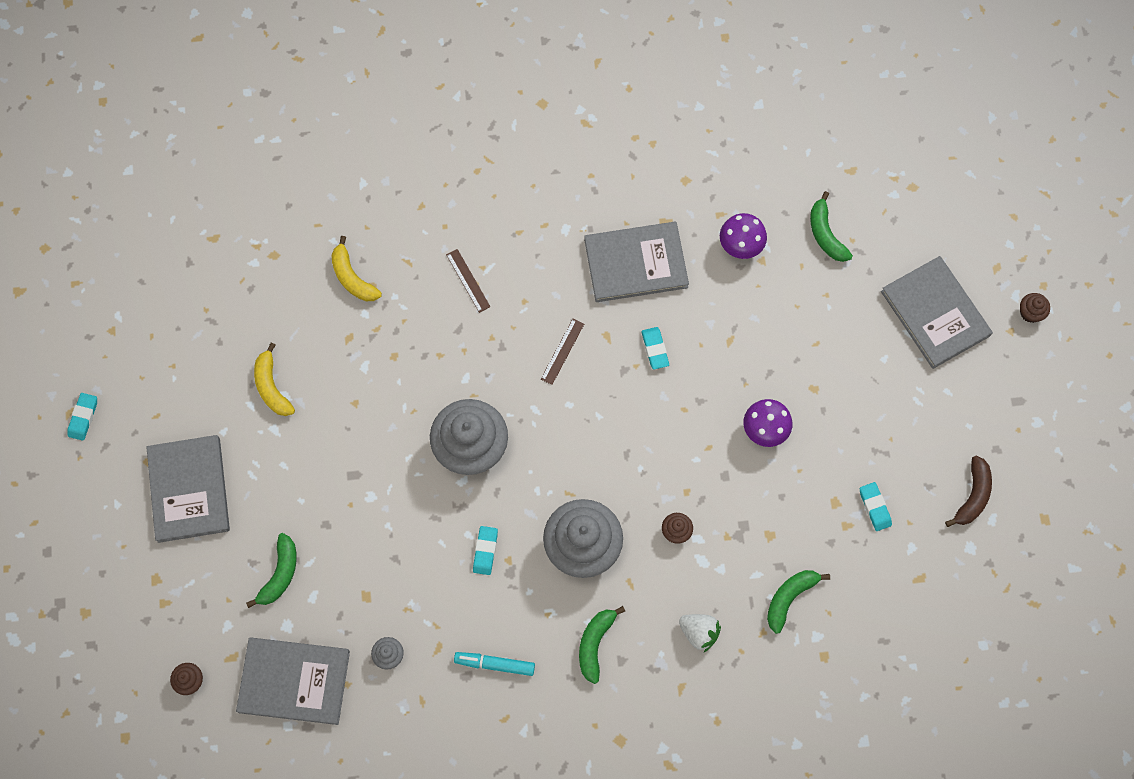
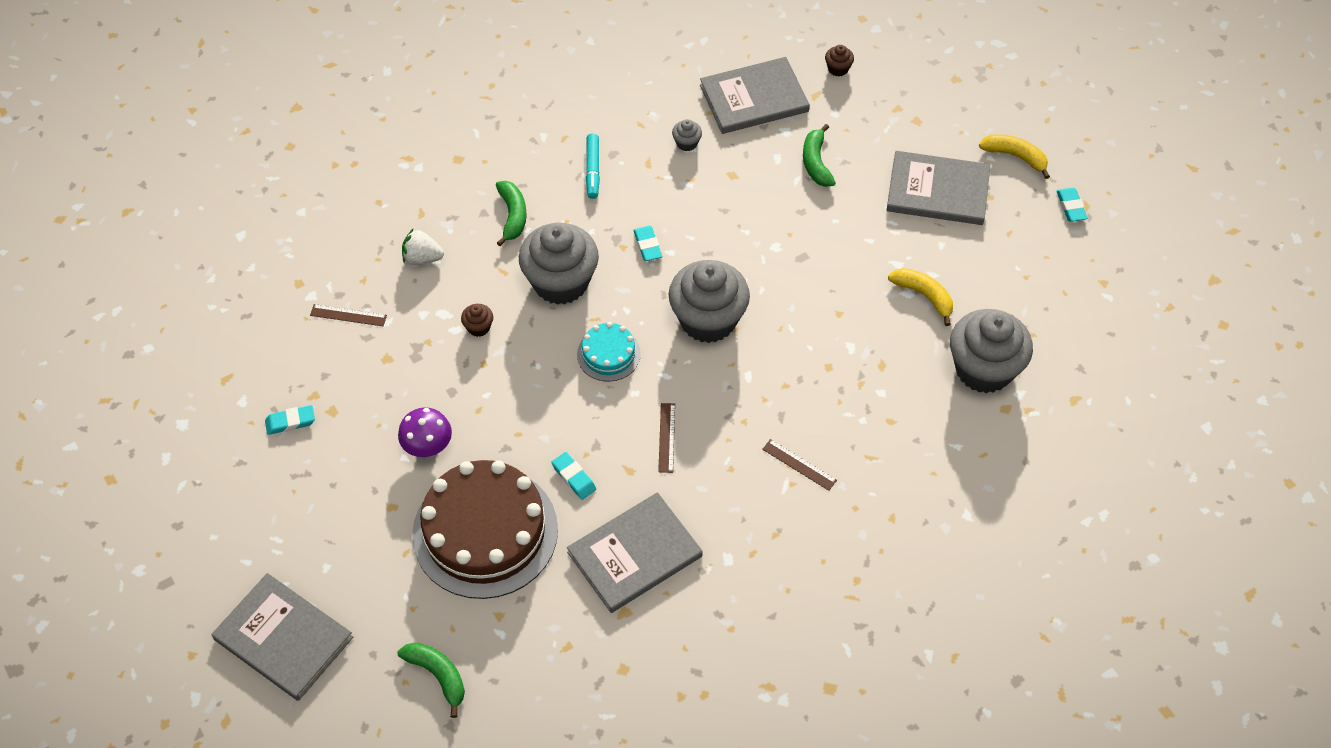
camera: 155 degrees right, 15 degrees down
grey book [146,435,230,543] -> grey book turned 45 degrees counterclockwise [887,151,990,225]
yellow banana [331,236,382,301] -> yellow banana moved to [979,134,1050,179]
turquoise marker [454,652,535,676] -> turquoise marker turned 105 degrees clockwise [586,133,600,199]
purple mushroom [720,213,767,259] -> none
green banana [767,570,830,634] -> brown ruler [310,304,387,326]
turquoise eraser [860,482,892,531] -> turquoise eraser turned 60 degrees counterclockwise [265,405,315,435]
brown banana [945,456,992,527] -> none
brown cupcake [1020,293,1050,323] -> none
none -> brown cake [412,460,558,599]
none -> turquoise cake [577,322,641,382]
none -> grey cupcake [950,309,1033,393]

